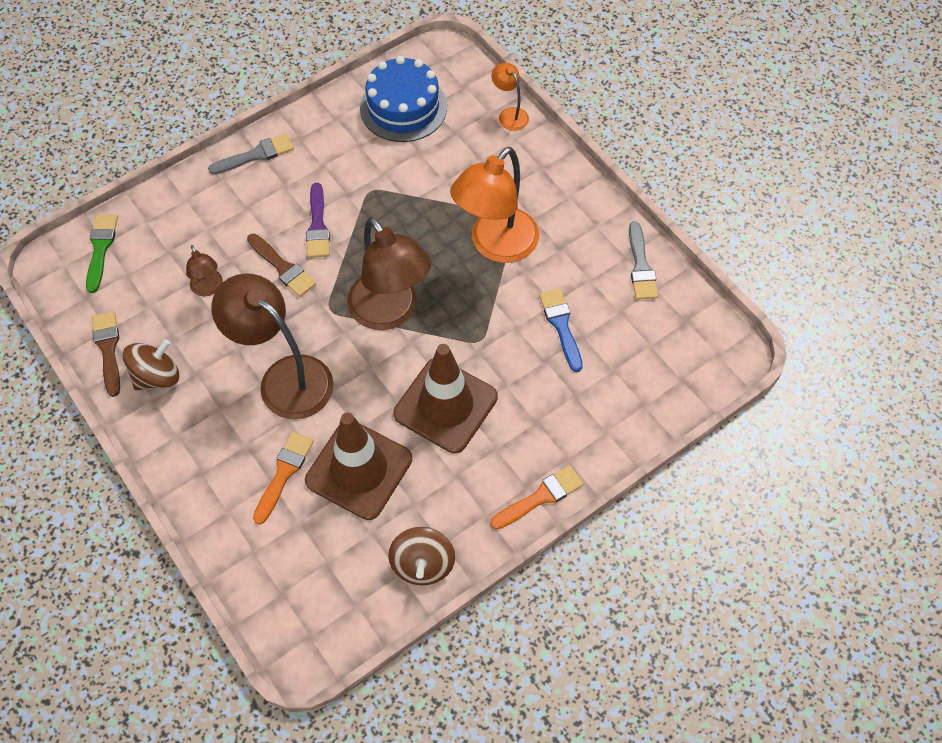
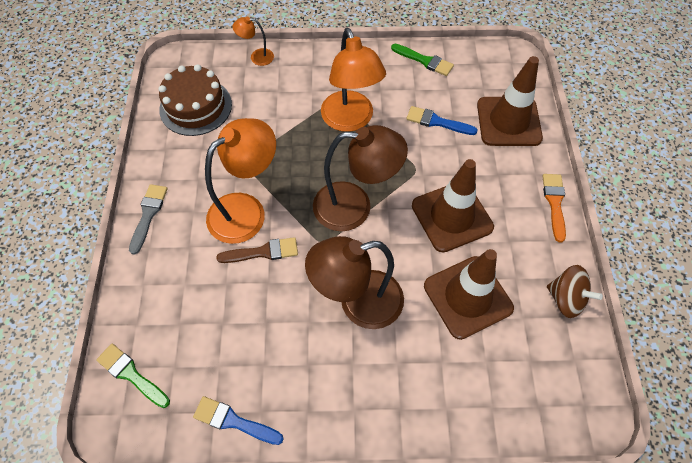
camera: 55 degrees left, 0 degrees up
brown brush [92,311,120,397] -> blue brush [193,396,284,445]
brown spinning top [123,339,179,390] -> none
brown lamp [186,245,223,296] -> none
orange brush [253,432,314,525] -> none
purple brush [306,183,330,258] -> orange lamp [205,118,276,244]
blue cake [360,56,447,142] -> brown cake [158,64,232,136]
grey brush [629,221,658,300] -> green brush [391,44,454,76]
none -> brown traffic cone [477,56,543,146]

